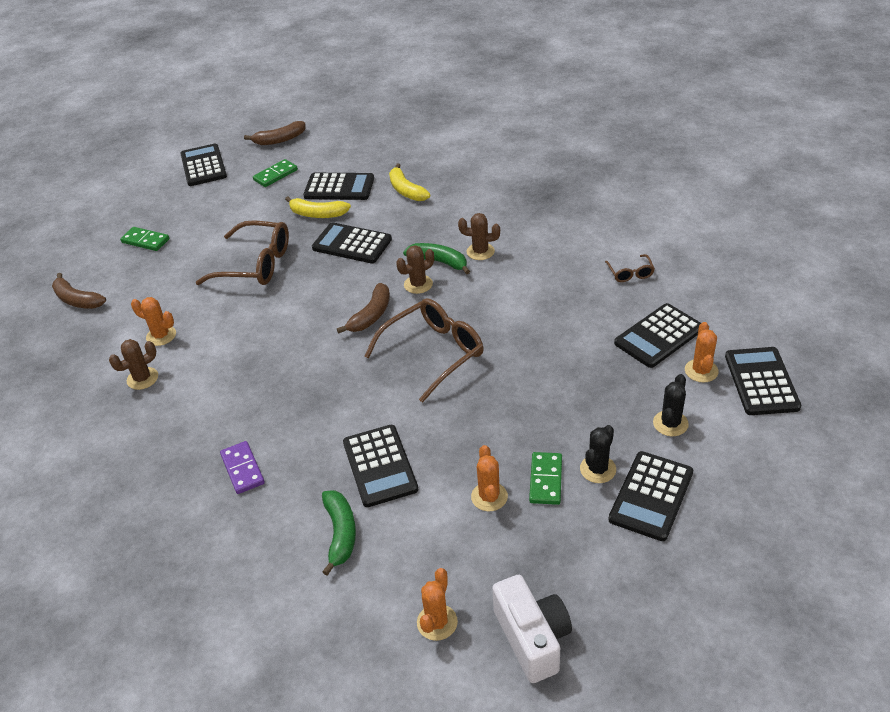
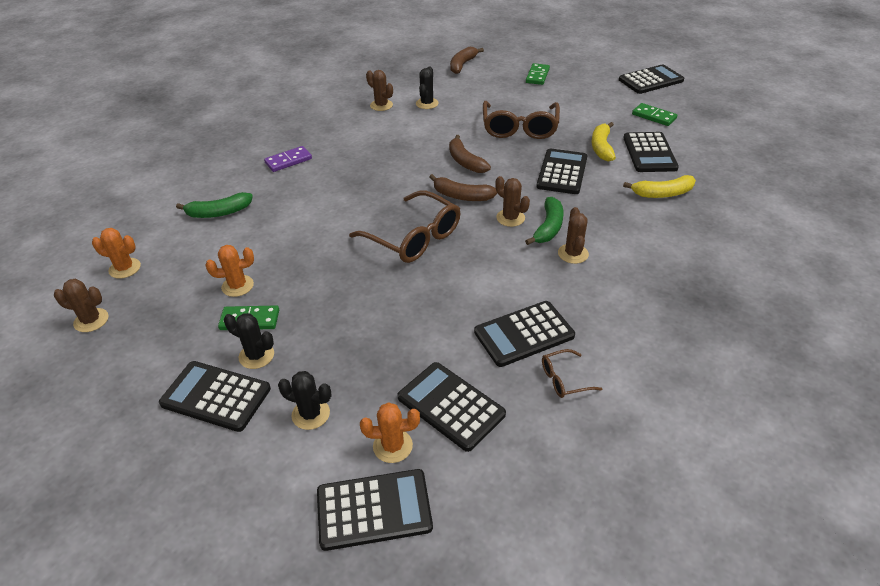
camera: 80 degrees right, 0 degrees up
orange cactus [131,297,176,346] -> black cactus [416,66,439,109]
brown banana [244,121,306,145] -> brown banana moved to [449,135,491,173]
black calculator [343,425,418,507] -> black calculator moved to [474,301,575,367]
yellow banana [389,163,430,201] -> yellow banana turned 150 degrees counterclockwise [623,175,696,198]
white camera [492,575,572,683] -> brown cactus [54,279,109,332]

